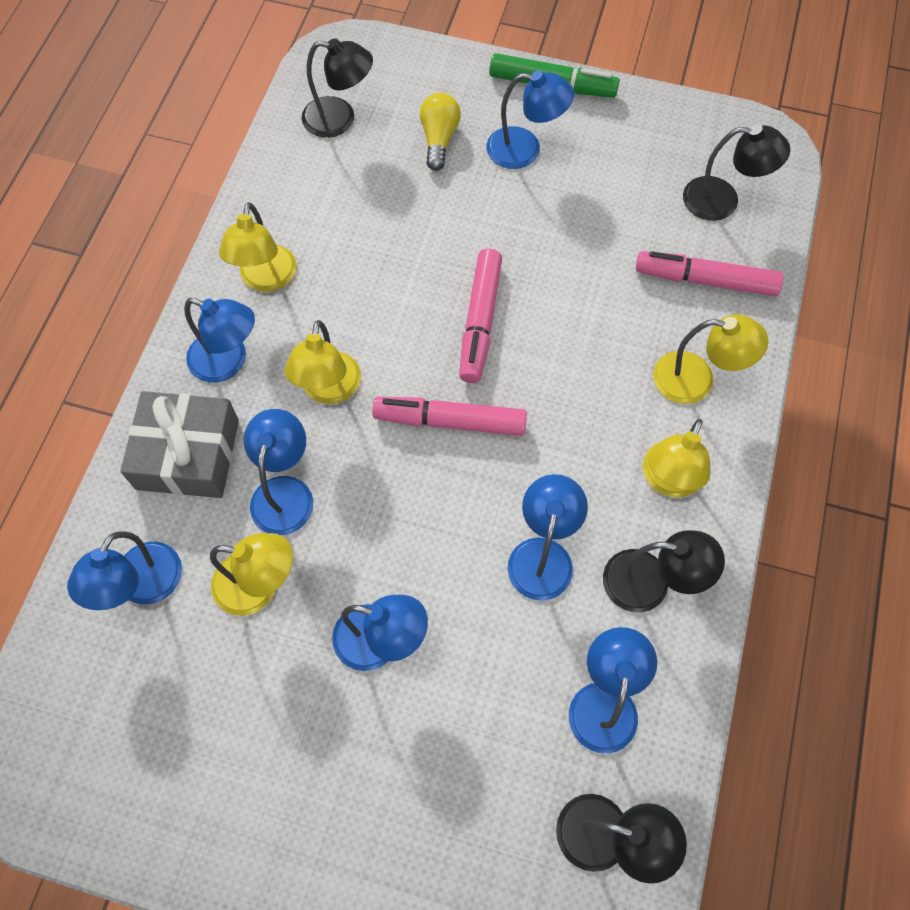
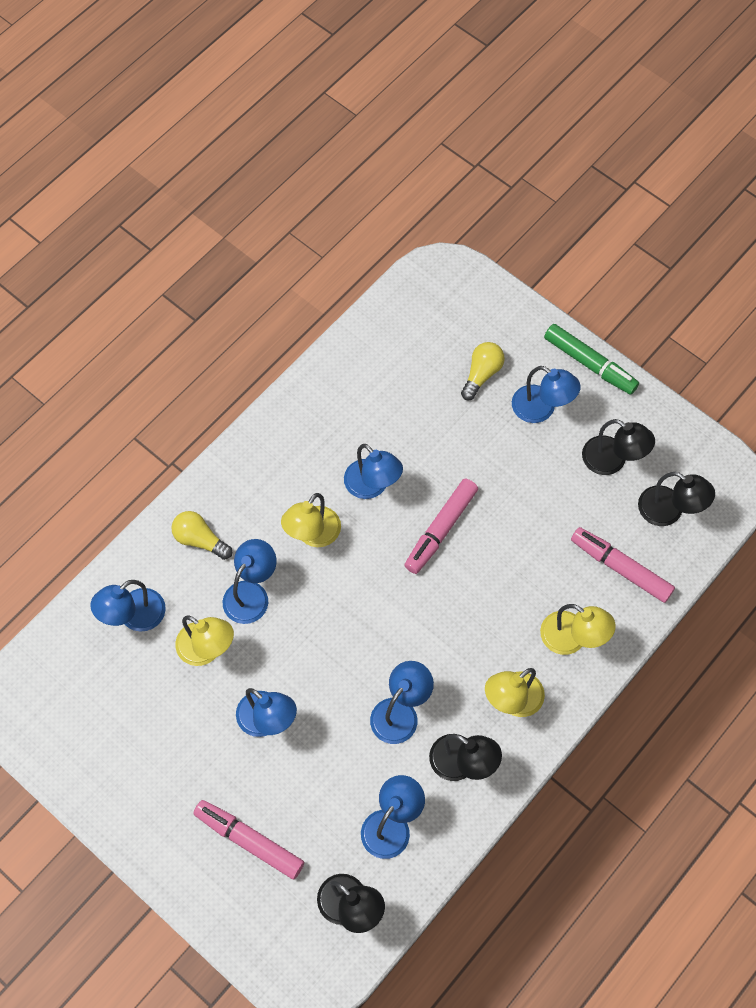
camera: 25 degrees right, 0 degrees up
grey gift [120,391,239,498] -> yellow light bulb [171,511,232,560]
blue lamp [184,298,255,383] -> blue lamp moved to [344,444,403,499]
yellow lamp [219,202,297,292] -> none
black lamp [302,38,373,138] -> black lamp moved to [582,419,655,475]
pink marker [372,397,527,436] -> pink marker moved to [193,800,304,879]

